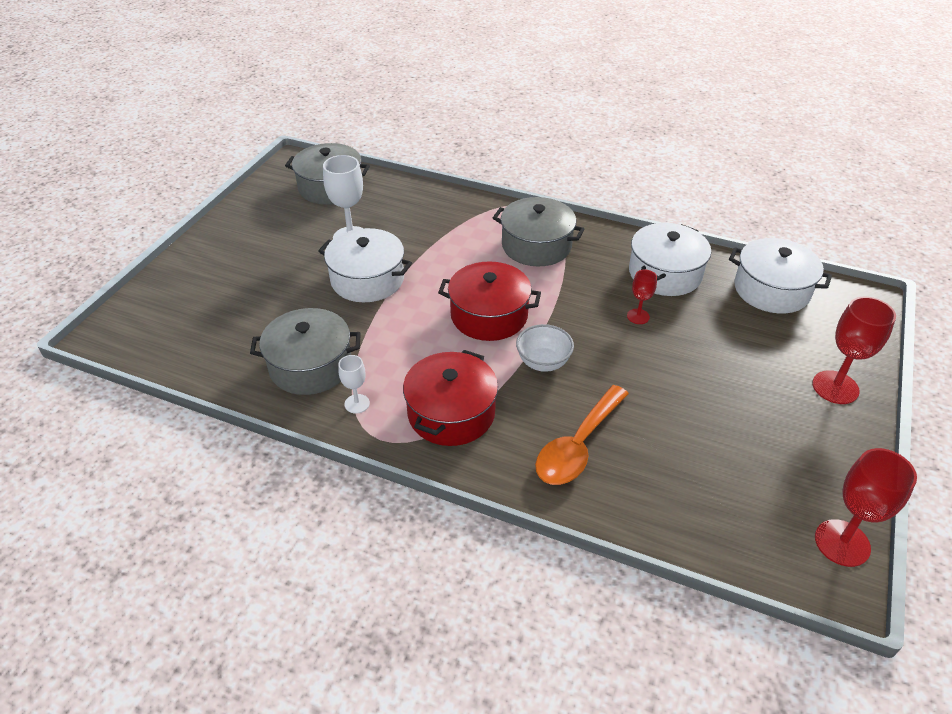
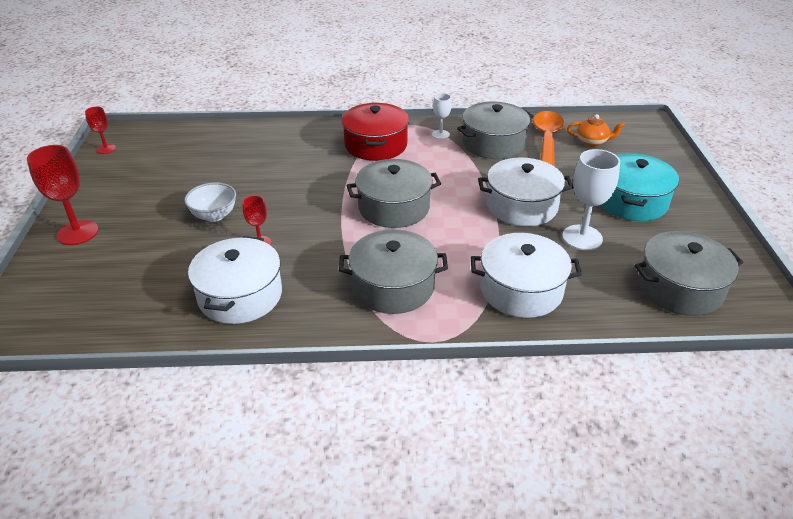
camera: 155 degrees right, 5 degrees down
red pot [438,261,541,341] -> grey pot [346,159,441,228]
white bowl [516,324,574,372] -> white bowl moved to [184,182,236,222]
orange spoon [535,385,629,485] -> orange spoon moved to [533,111,564,167]
white pot [729,238,832,314] -> white pot moved to [471,233,582,318]
red goblet [815,448,917,567] -> red goblet [85,107,116,154], size x0.56
none -> orange teapot [567,114,625,147]
none -> turquoise pot [600,153,679,221]

